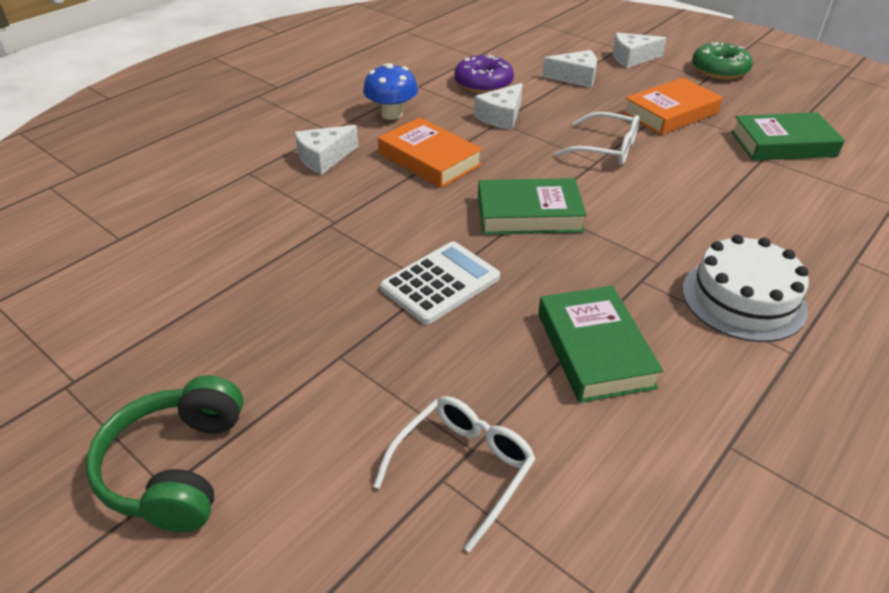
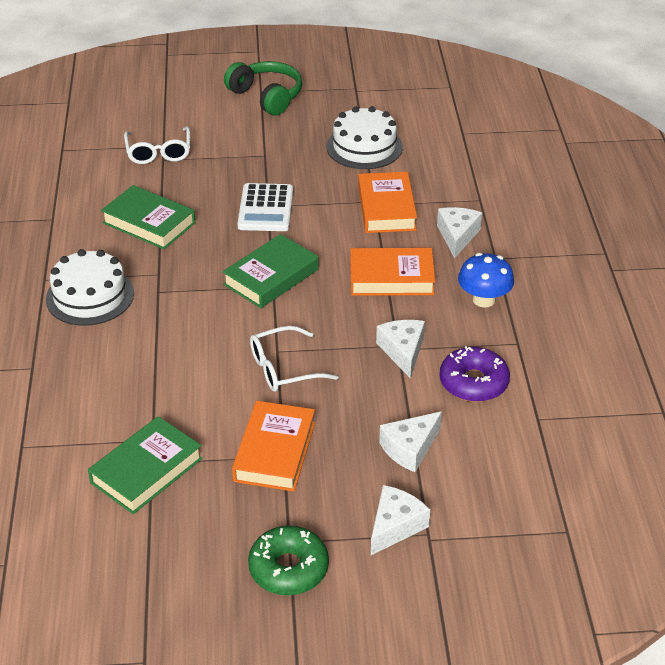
camera: 135 degrees right, 0 degrees up
none -> white cake [326,106,403,169]
none -> orange book [358,172,417,233]

